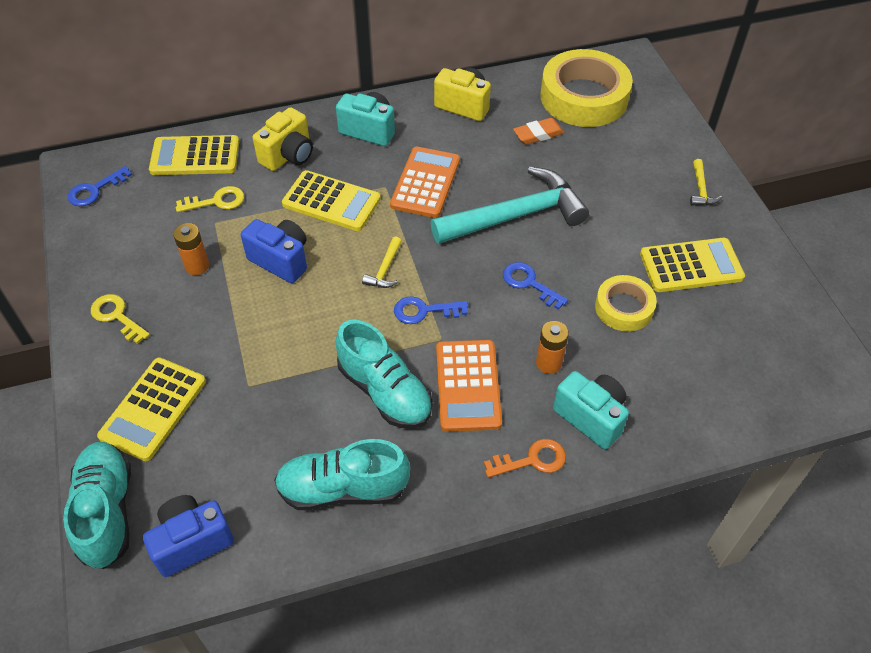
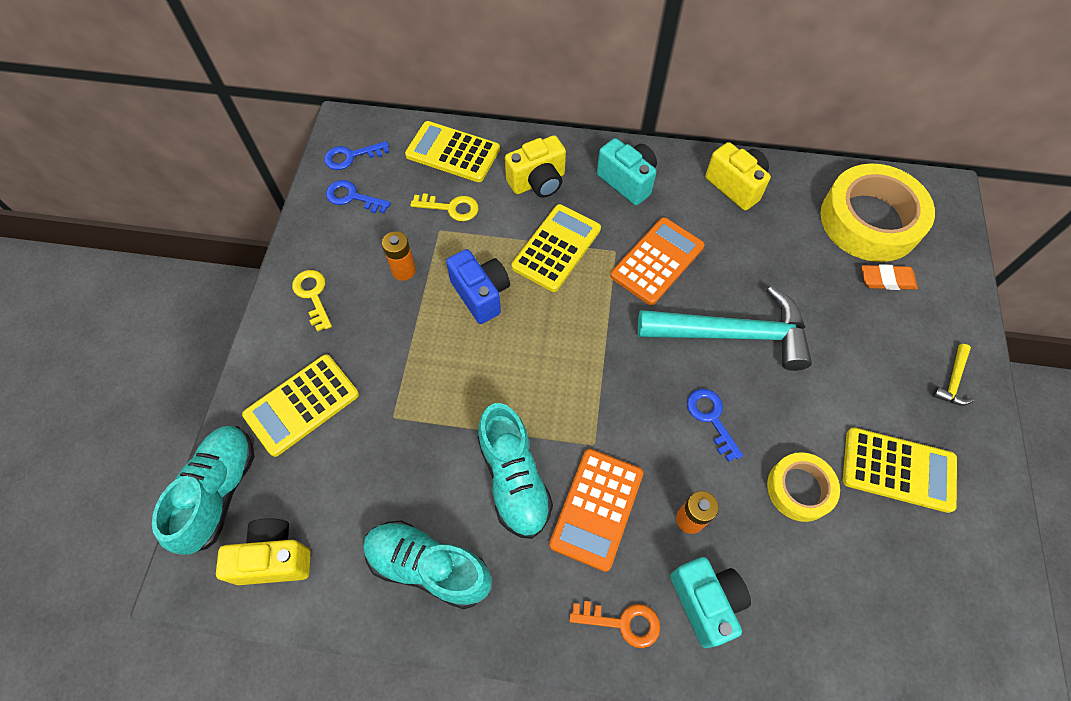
camera: 25 degrees right, 10 degrees up
blue camera [143,495,234,577] -> yellow camera [216,519,311,585]
yellow calculator [282,170,381,231] -> yellow calculator turned 105 degrees counterclockwise [512,204,601,292]
yellow hammer [362,236,402,288] -> none
blue key [394,296,468,324] -> blue key moved to [326,180,391,213]
orange eraser [513,118,564,145] -> orange eraser moved to [861,264,918,290]

